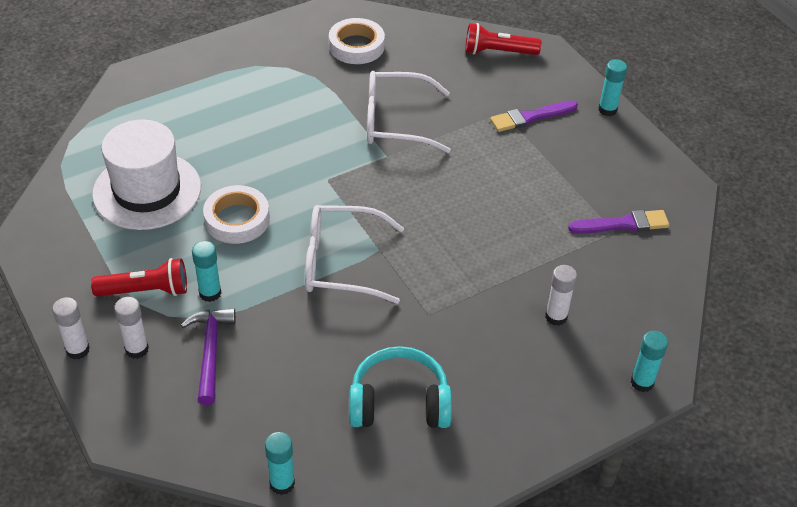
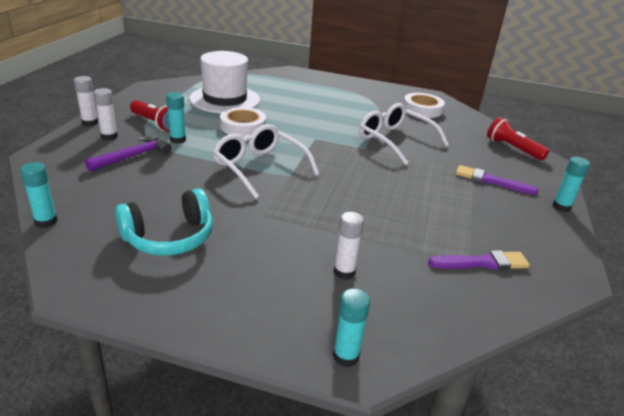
camera: 45 degrees right, 15 degrees down
turquoise headphones [349,346,452,428] -> turquoise headphones turned 105 degrees clockwise [115,188,213,256]
purple brush [568,210,670,234] -> purple brush turned 45 degrees counterclockwise [428,250,530,270]

